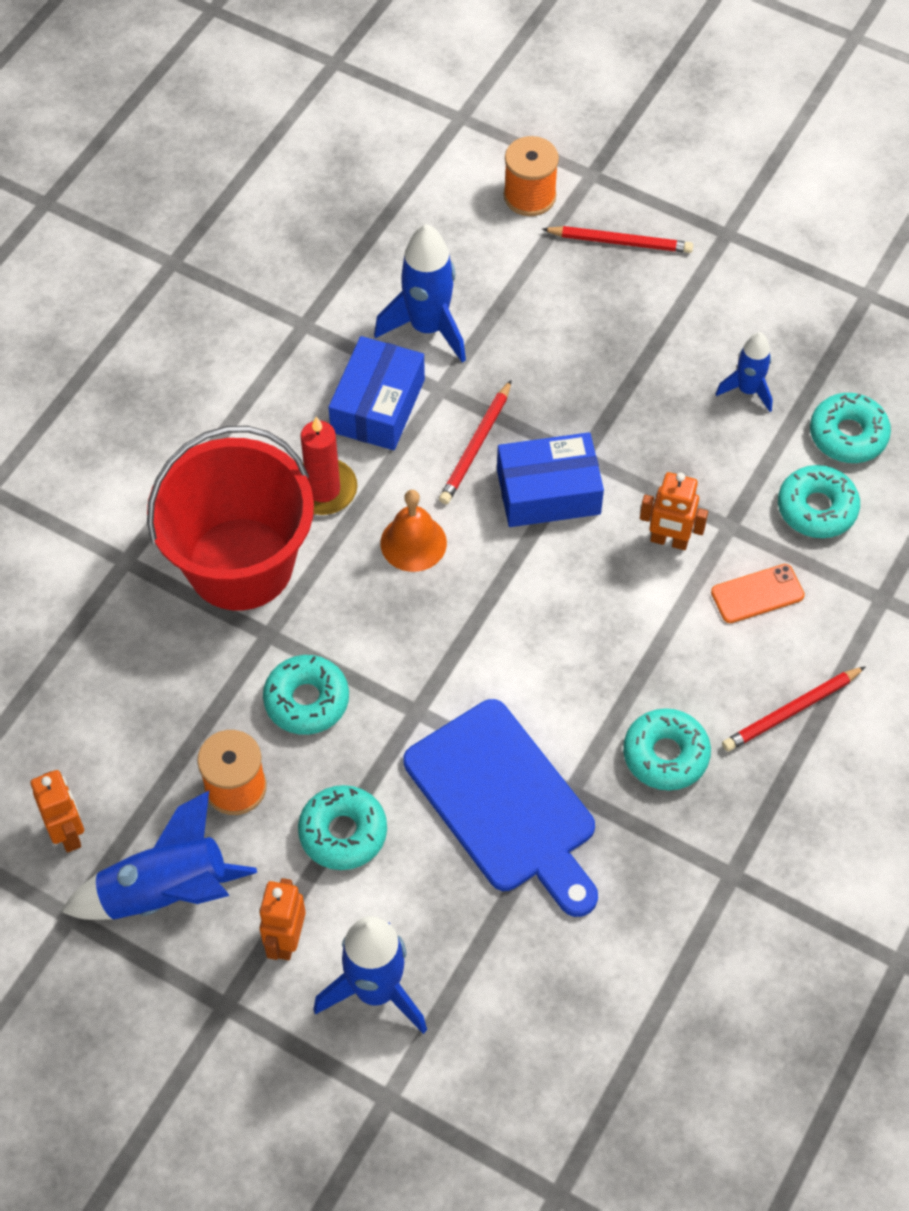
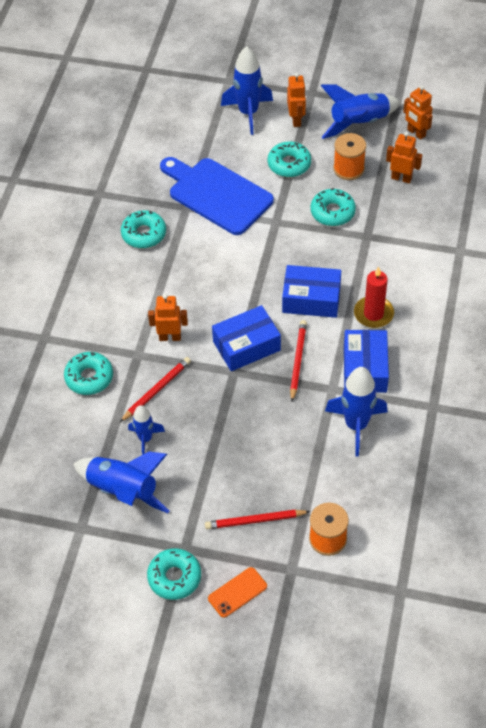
camera: 165 degrees right, 5 degrees down
red bucket [147,426,314,610] -> none
orange bell [380,490,447,572] -> blue box [282,265,341,318]
orange phone [711,564,805,623] -> orange phone moved to [208,567,267,618]
red pencil [722,666,866,752] -> red pencil moved to [120,357,191,422]
turquoise donut [810,393,891,463] -> turquoise donut moved to [147,548,201,600]
none -> blue rocket [73,452,169,513]
none -> orange robot [386,132,422,184]

